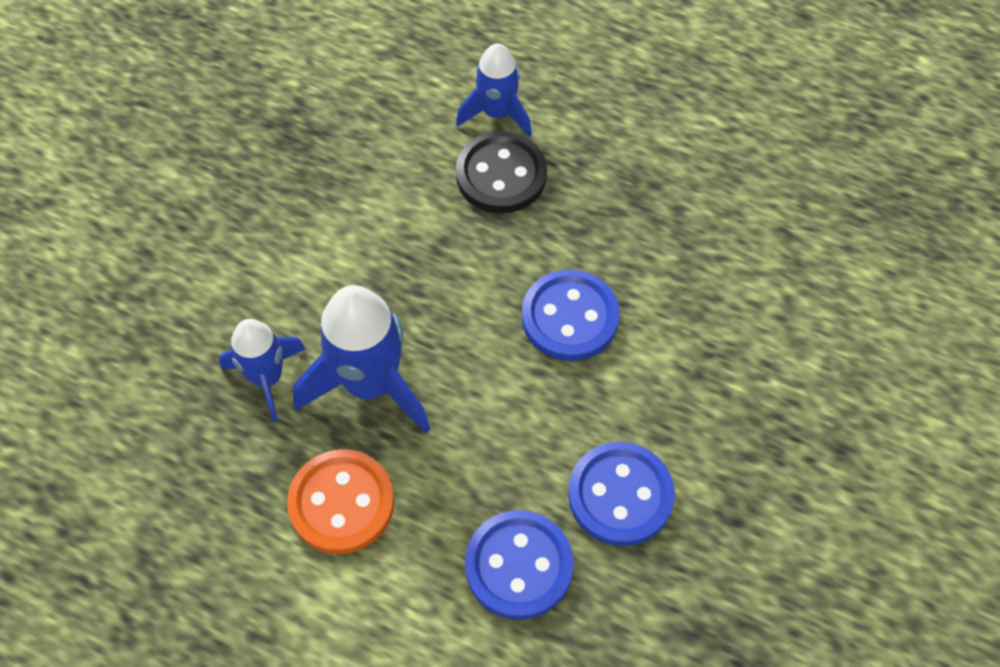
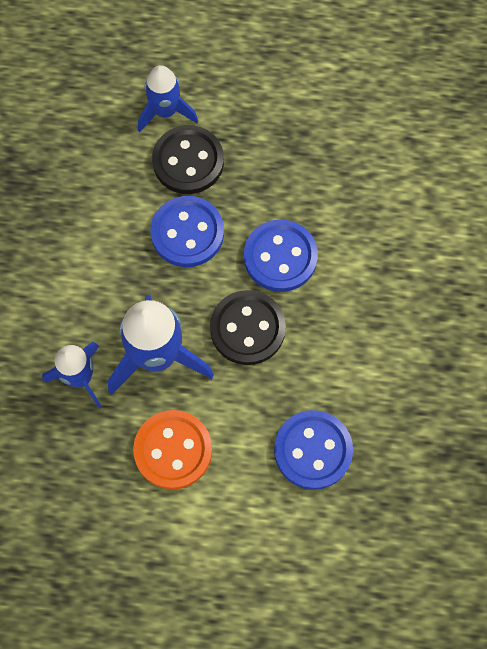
camera: 20 degrees left, 10 degrees up
blue button [568,442,675,546] -> blue button moved to [151,196,224,267]
none -> black button [210,290,286,365]

